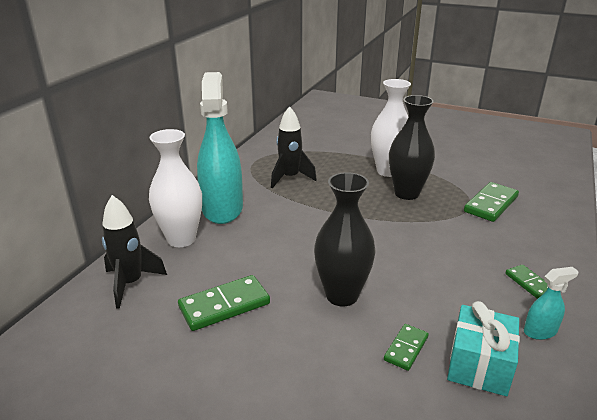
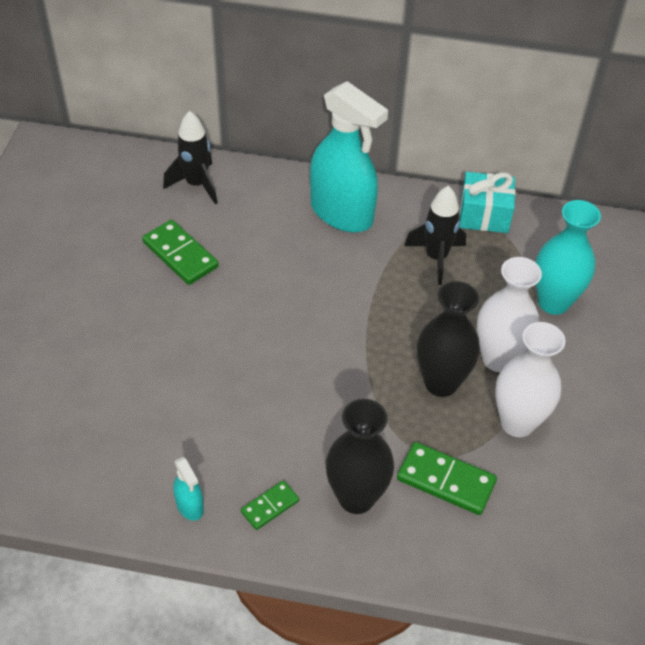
camera: 75 degrees right, 20 degrees up
white vase [149,129,202,247] -> white vase moved to [495,322,566,437]
turquoise spray bottle [197,72,243,224] -> turquoise spray bottle turned 60 degrees clockwise [310,81,388,232]
black vase [314,172,376,306] -> black vase moved to [326,399,394,514]
green domino [384,324,429,371] -> none
turquoise gift [447,301,520,396] -> turquoise gift moved to [459,172,516,233]
none -> turquoise vase [536,200,601,315]

